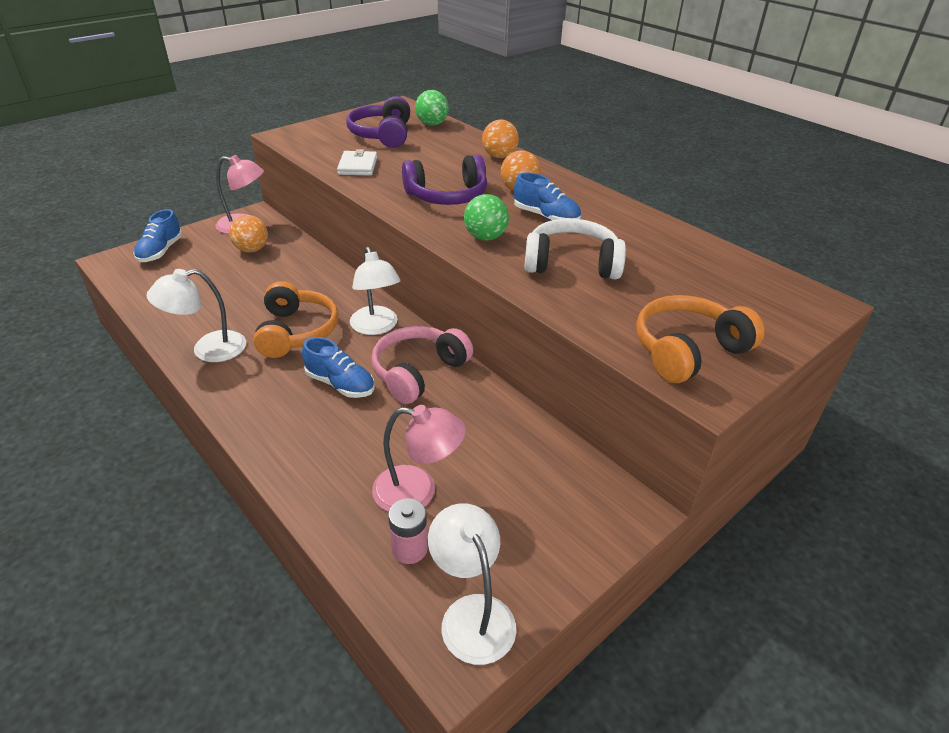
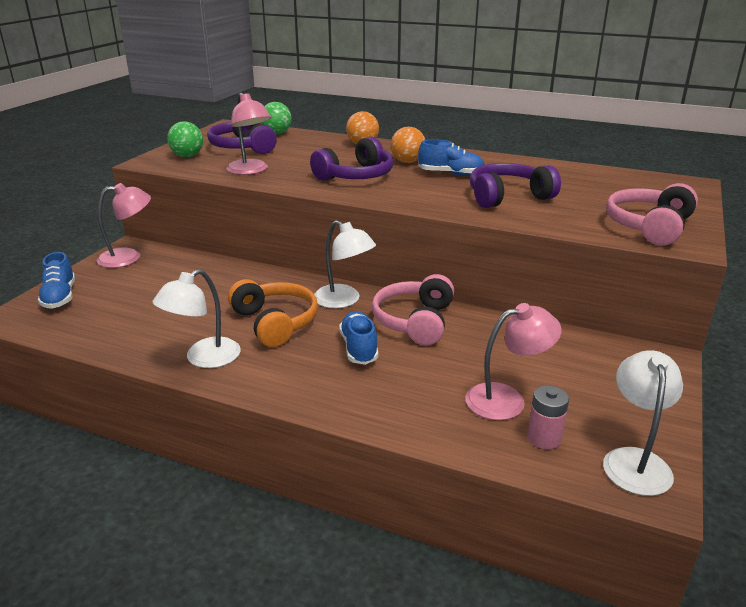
camera: 25 degrees left, 10 degrees down
orange ball [229,215,268,253] -> none
blue shoe [302,337,374,398] -> blue shoe turned 105 degrees counterclockwise [339,311,378,365]
white wallet [337,149,377,176] -> pink lamp [226,93,271,175]
white lamp [428,503,516,665] -> white lamp turned 60 degrees clockwise [603,350,683,496]
green ball [464,194,509,241] -> green ball moved to [167,121,203,157]
white headphones [524,219,626,279] -> purple headphones [470,163,561,208]
orange headphones [636,295,765,383] -> pink headphones [606,183,698,246]

